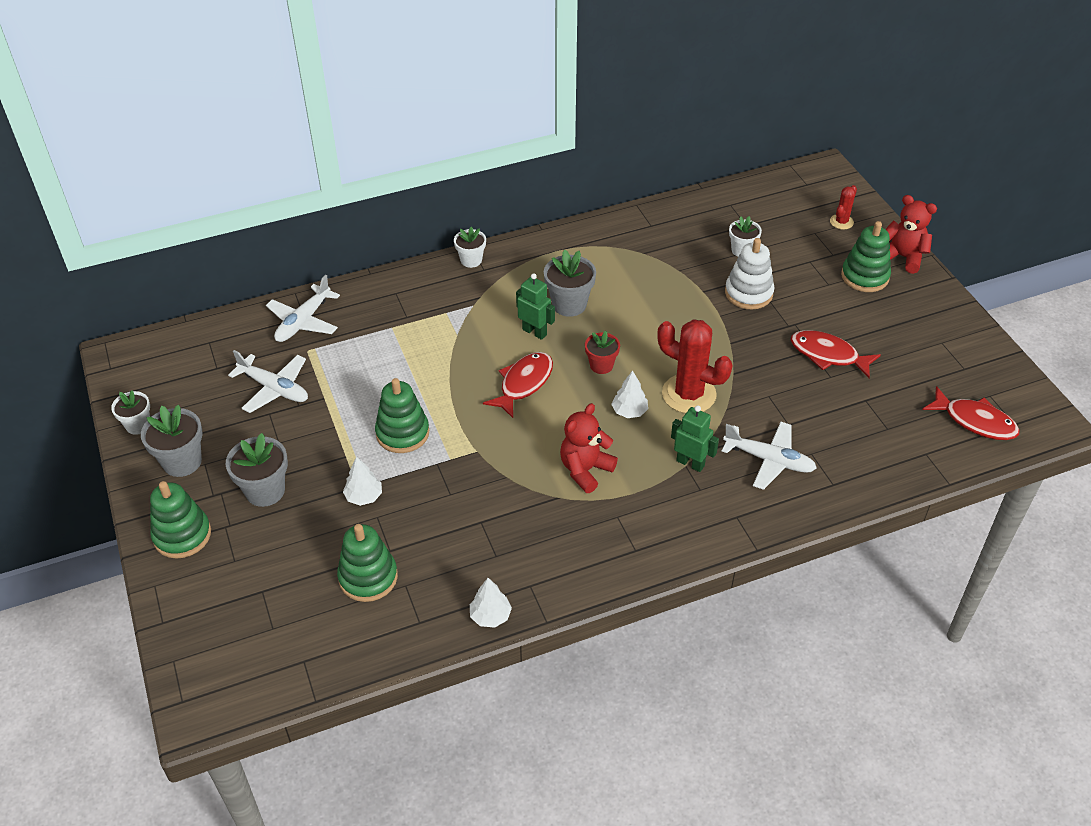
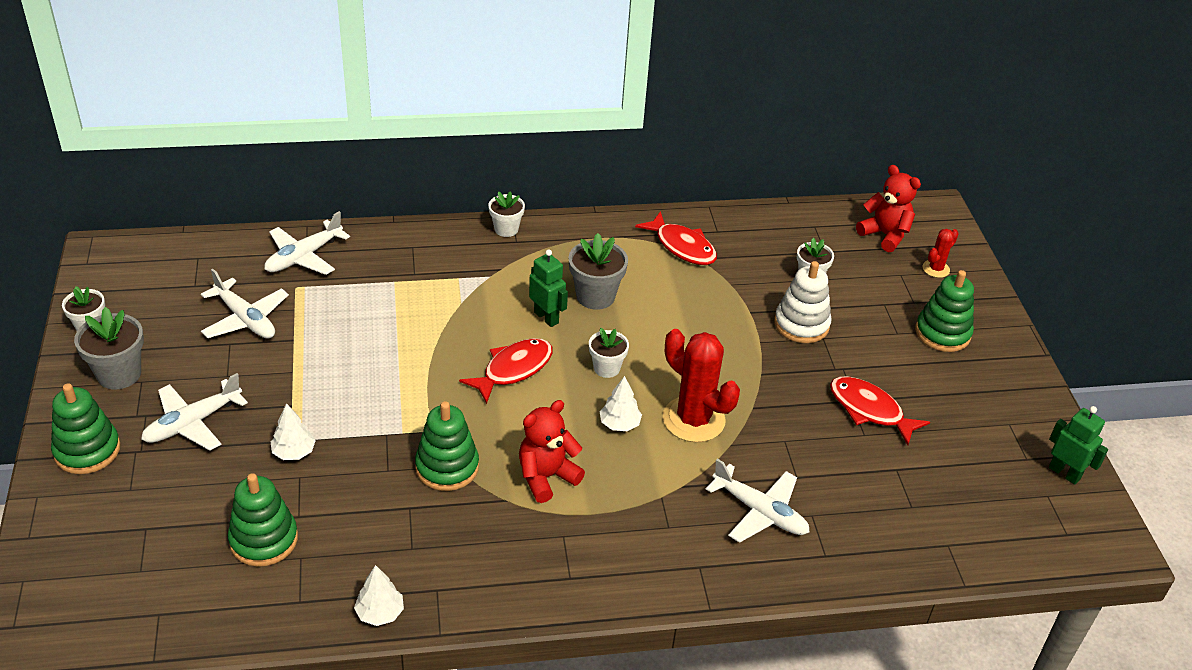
camera: 10 degrees right, 5 degrees down
grey flower pot [226,433,288,507] -> white plane [141,373,248,451]
green stacking toy [375,378,429,453] -> green stacking toy moved to [415,401,479,491]
red flower pot [585,331,620,374] -> white flower pot [589,328,629,378]
green robot [671,405,719,472] -> green robot moved to [1049,406,1108,485]
red teddy bear [885,195,937,274] -> red teddy bear moved to [856,165,921,252]
red fish [922,386,1019,440] -> red fish moved to [635,211,717,265]

